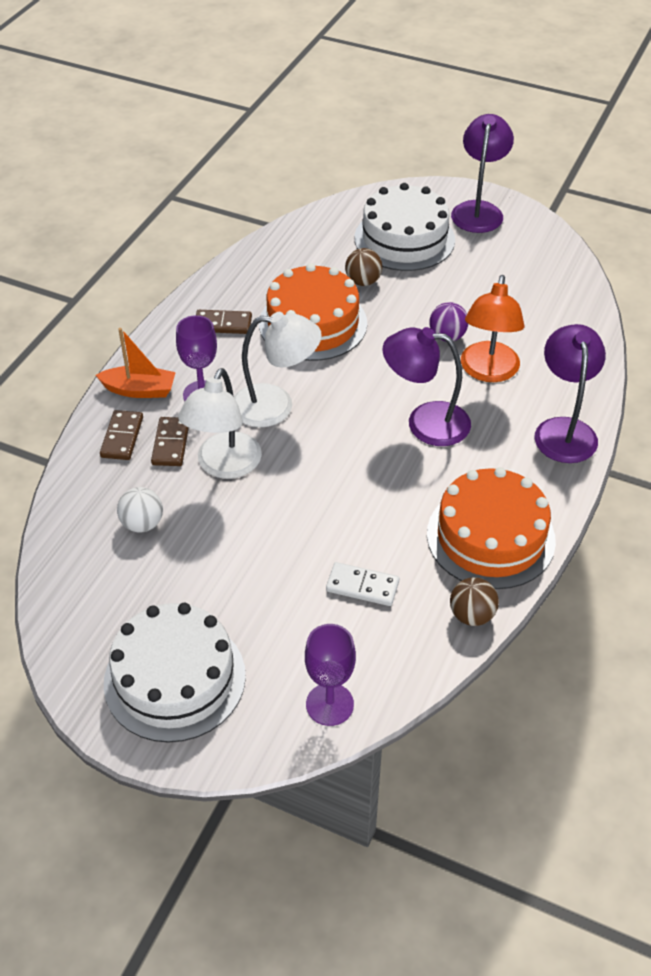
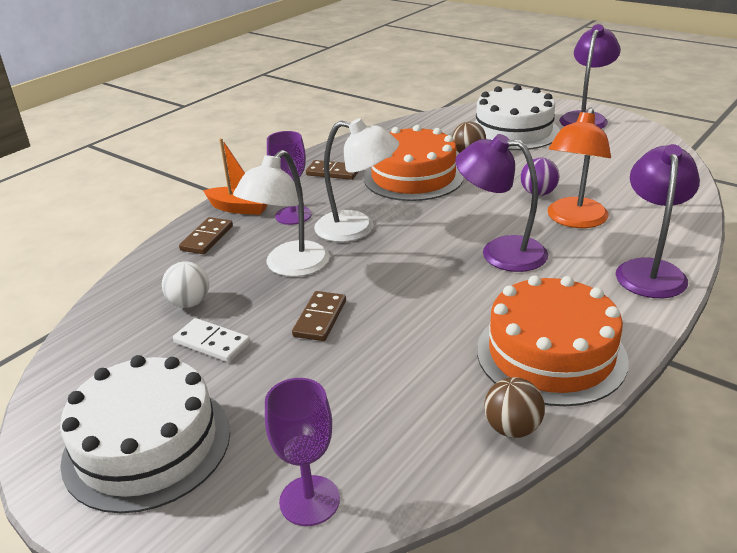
camera: 15 degrees right, 15 degrees down
brown domino [151,417,189,466] -> brown domino moved to [292,291,346,341]
white domino [326,562,399,606] -> white domino moved to [173,318,250,363]

